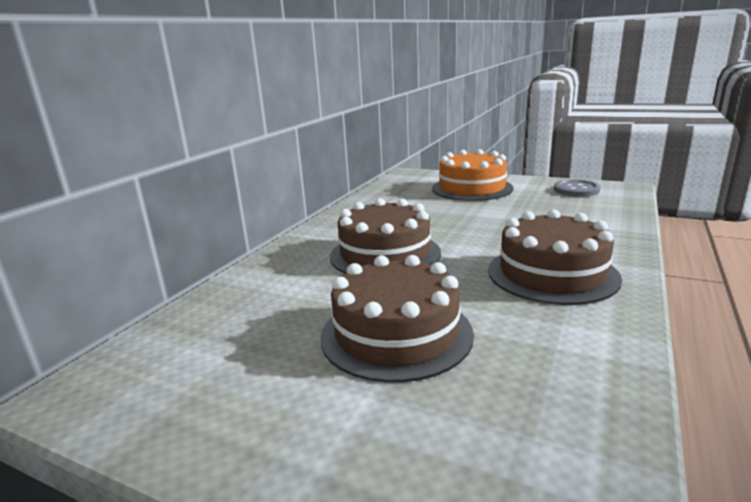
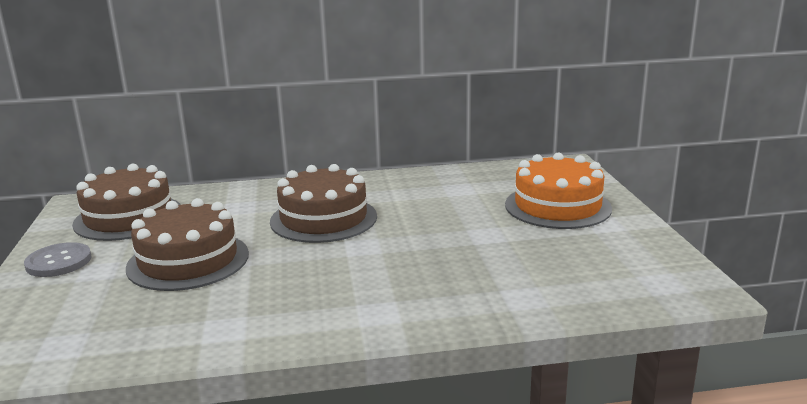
camera: 55 degrees right, 0 degrees up
brown cake [488,209,622,305] -> brown cake moved to [72,164,181,241]
grey button [554,180,601,197] -> grey button moved to [24,242,92,277]

